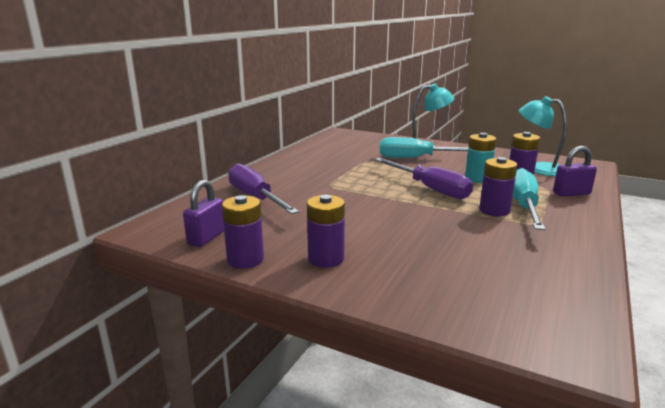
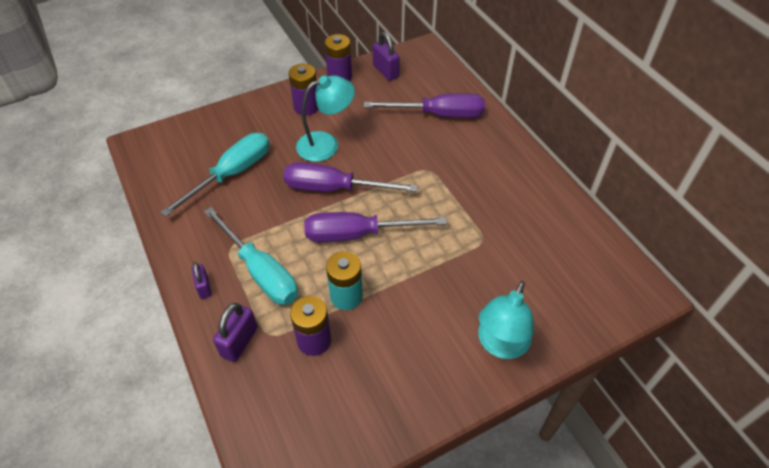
camera: 125 degrees right, 30 degrees up
turquoise screwdriver [380,137,469,158] -> turquoise screwdriver moved to [160,133,270,217]
purple battery [479,157,518,216] -> none
turquoise lamp [519,96,567,176] -> turquoise lamp moved to [296,75,355,162]
none -> purple padlock [192,262,212,299]
none -> purple screwdriver [283,162,418,192]

